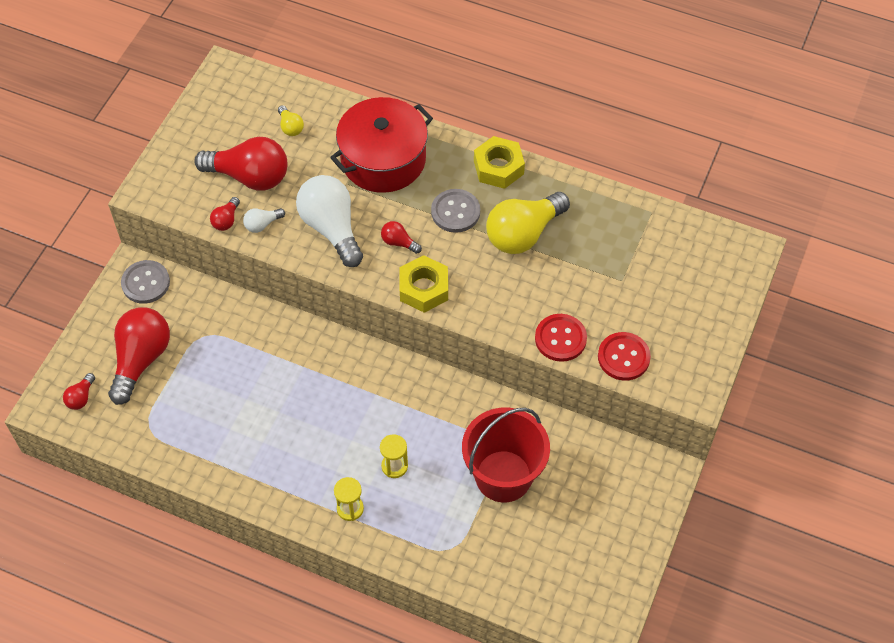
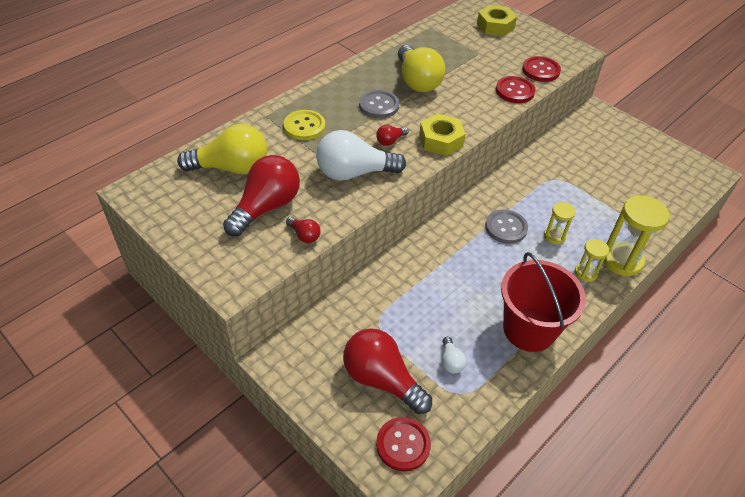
camera: 70 degrees left, 10 degrees down
red light bulb [63,373,95,410] -> red button [376,417,431,471]
grey button [121,260,170,304] -> grey button moved to [485,209,528,244]
white light bulb [243,208,285,233] -> white light bulb moved to [442,337,466,374]
yellow light bulb [278,105,304,136] -> yellow light bulb [177,124,267,174], size x2.25
red pot [330,97,433,193] -> yellow button [283,110,326,140]
red bucket [462,408,550,502] -> red bucket moved to [501,252,586,352]
yellow nut [474,136,525,189] -> yellow nut moved to [477,5,517,36]
none -> yellow hourglass [603,195,669,277]

